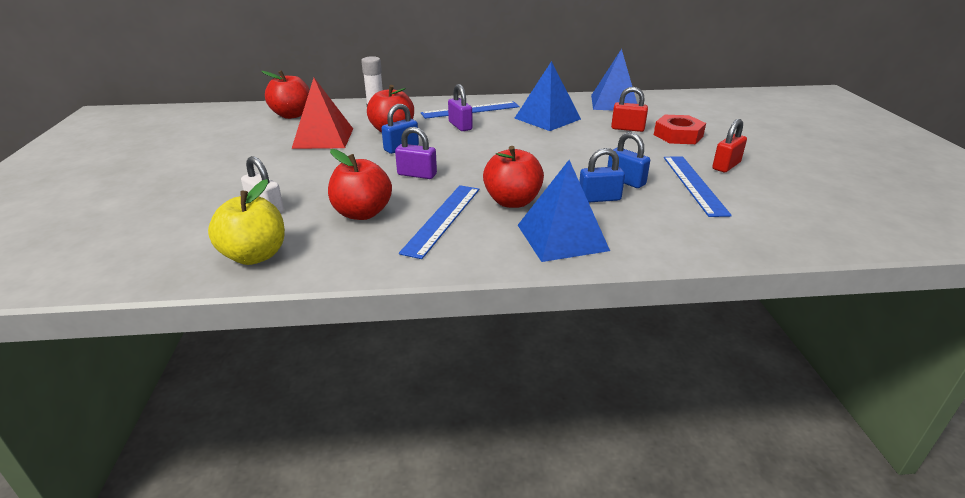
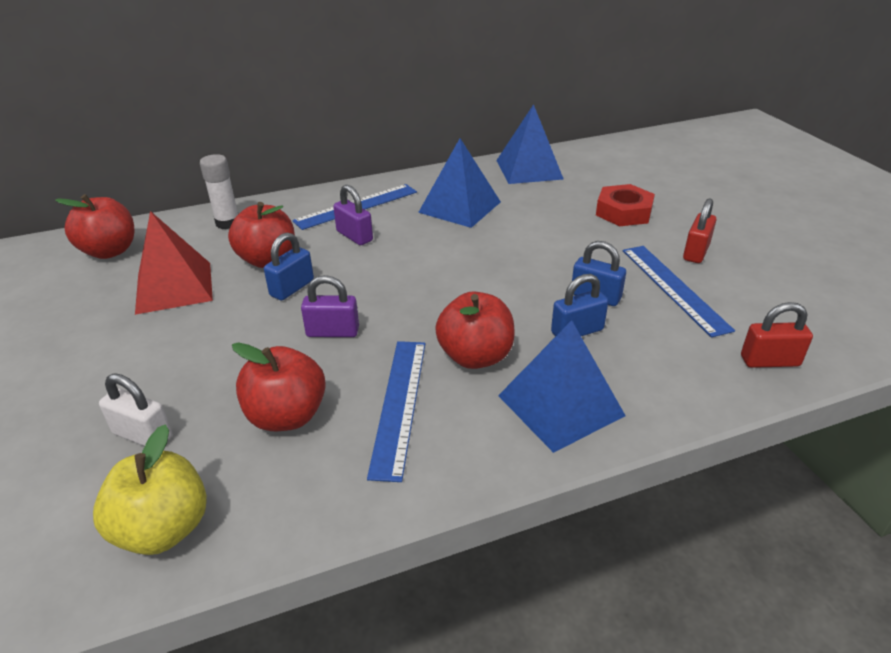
camera: 15 degrees left, 5 degrees up
red padlock [611,87,648,132] -> red padlock moved to [741,302,813,368]

